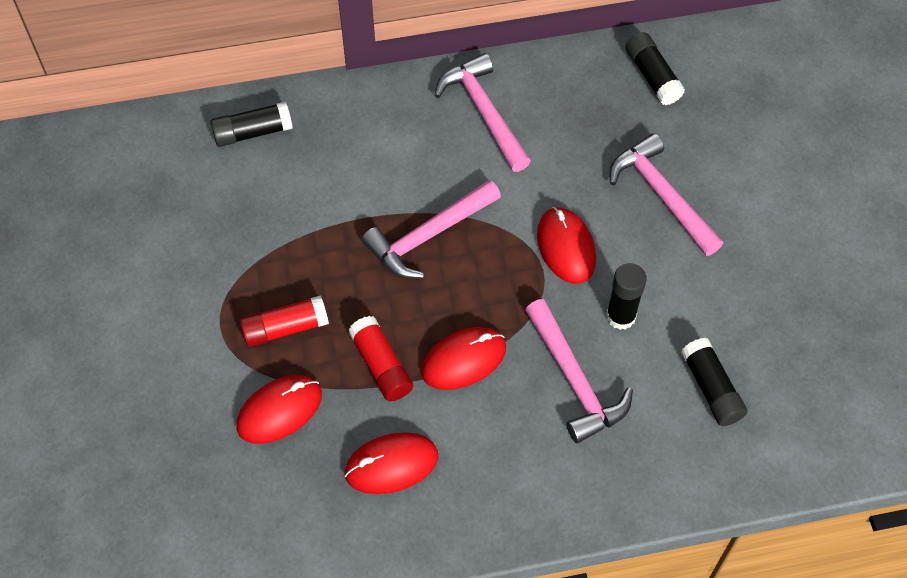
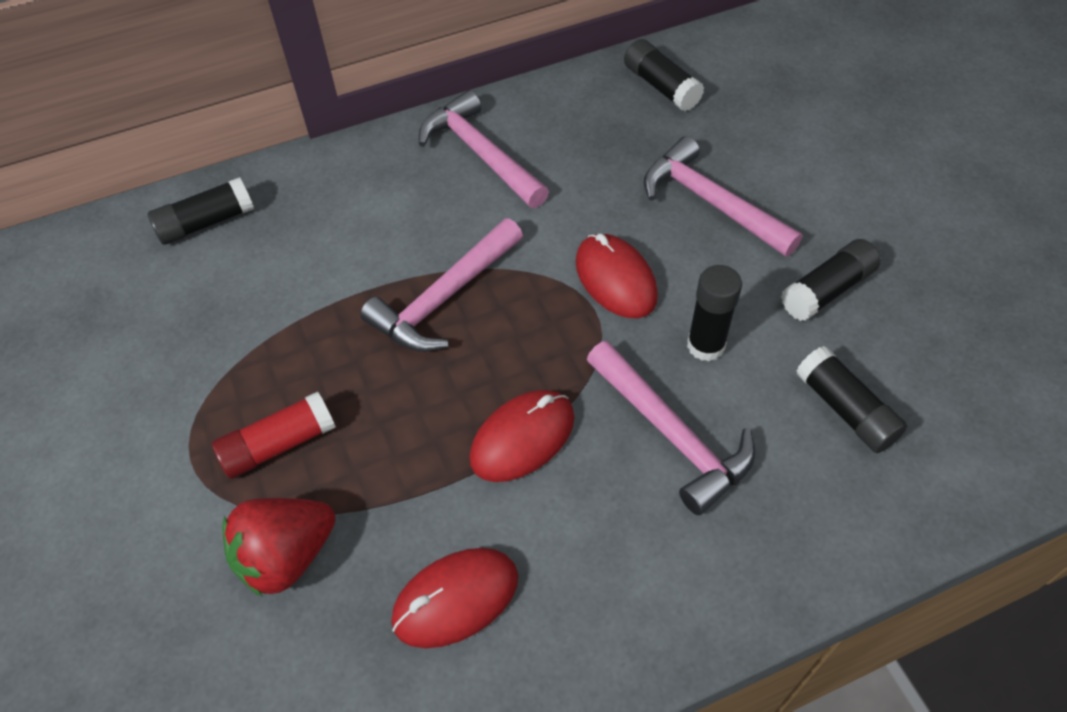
camera: 10 degrees left, 5 degrees down
red mouse [236,375,322,444] -> red strawberry [222,498,336,597]
red glue stick [348,316,413,401] -> none
none -> black glue stick [781,239,881,321]

